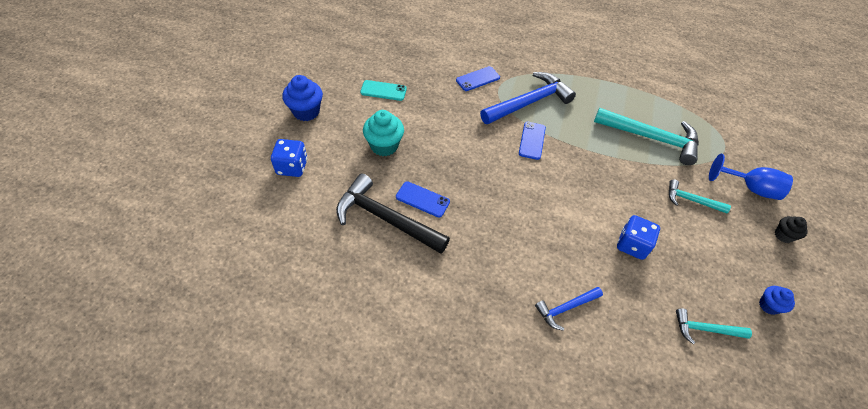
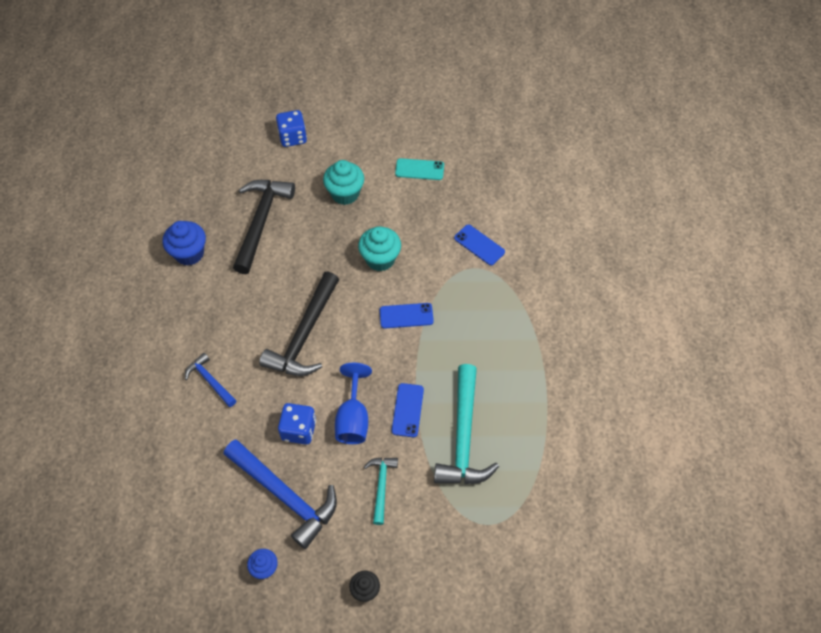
camera: 75 degrees right, 5 degrees up
blue cupcake [282,75,323,121] -> blue cupcake moved to [162,221,206,266]
turquoise phone [360,80,407,101] -> turquoise phone turned 75 degrees counterclockwise [395,158,444,180]
blue phone [396,181,450,218] -> blue phone moved to [392,383,424,437]
blue hammer [480,72,576,124] -> blue hammer moved to [224,439,337,549]
turquoise hammer [676,308,752,344] -> none
blue goblet [709,154,793,200] -> blue goblet moved to [335,363,372,444]
none -> black hammer [259,272,339,376]
none -> turquoise cupcake [358,226,401,271]

